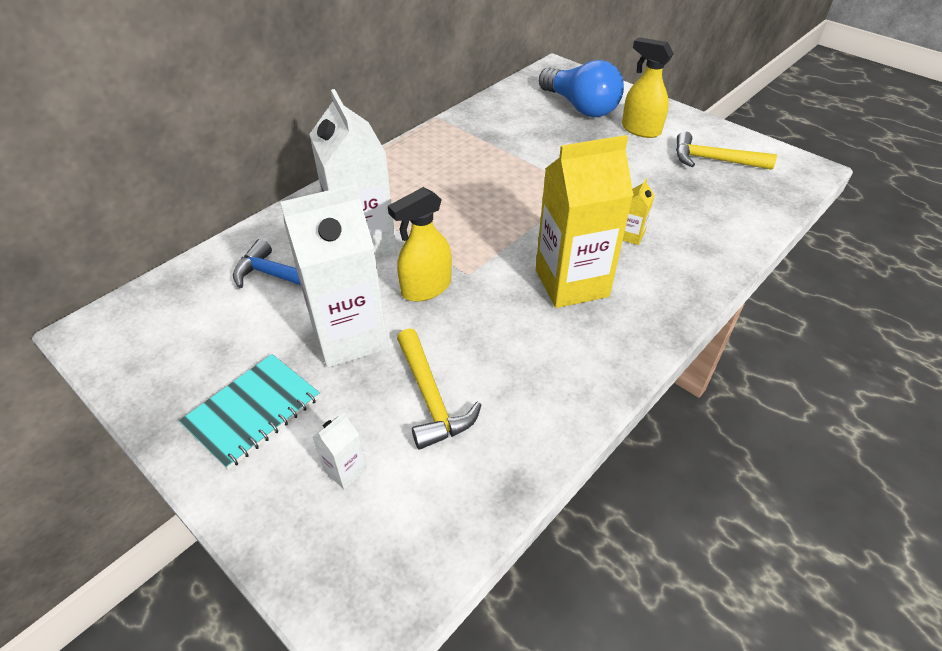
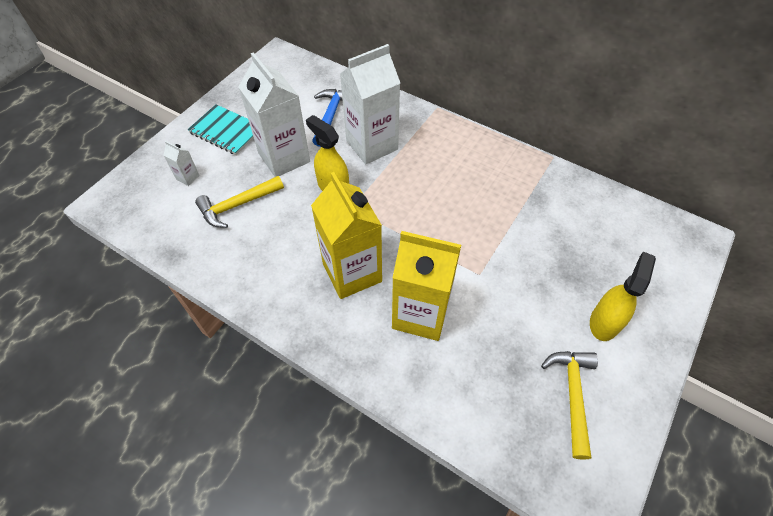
camera: 80 degrees right, 10 degrees up
blue light bulb [539,60,624,117] -> none
yellow carton [623,179,655,245] -> yellow carton [392,231,461,341], size x2.43

